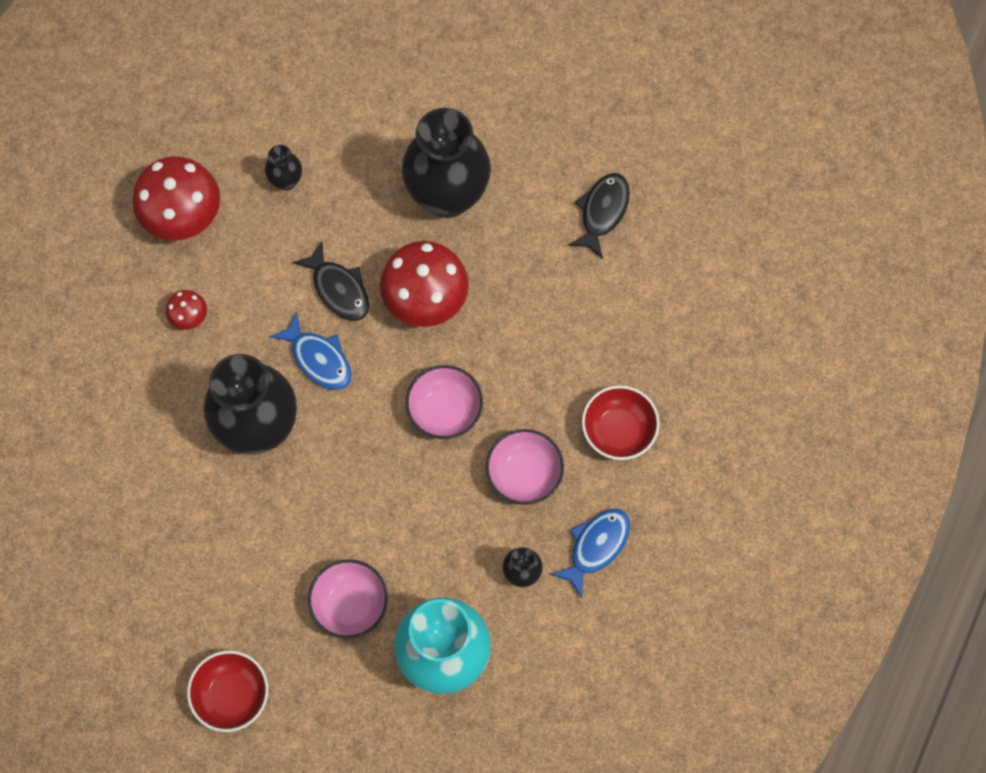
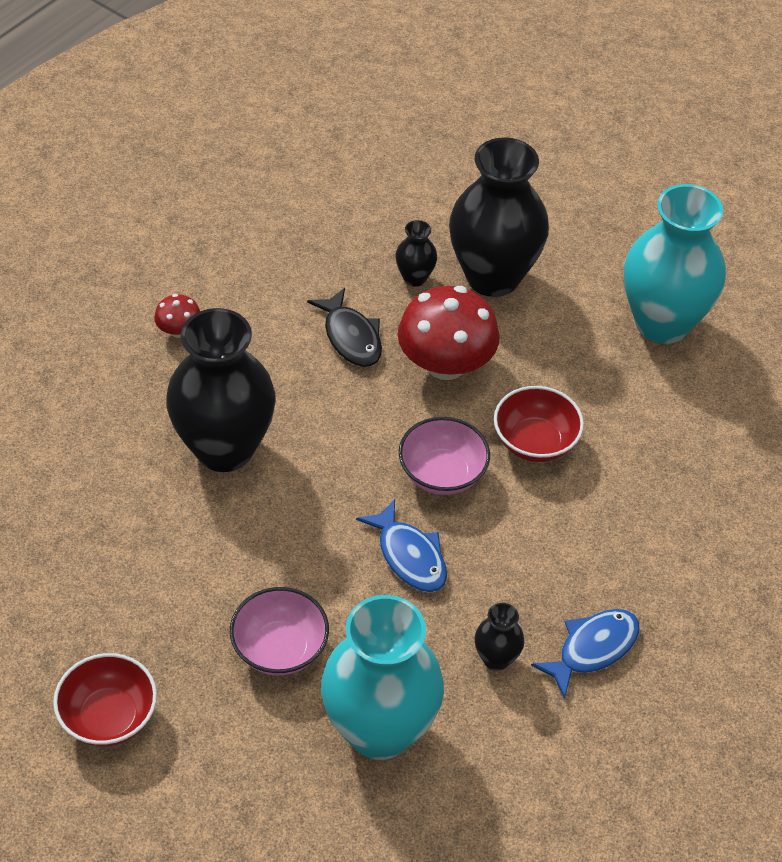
camera: 10 degrees right, 20 degrees down
red mushroom [133,156,220,241] -> none
black vase [265,145,302,191] -> black vase moved to [395,220,437,287]
blue fish [269,312,352,390] -> blue fish moved to [356,499,447,592]
pink bowl [486,429,564,505] -> none
black fish [568,173,630,259] -> turquoise vase [624,184,726,344]
red bowl [582,385,660,460] -> red bowl moved to [494,386,584,462]

